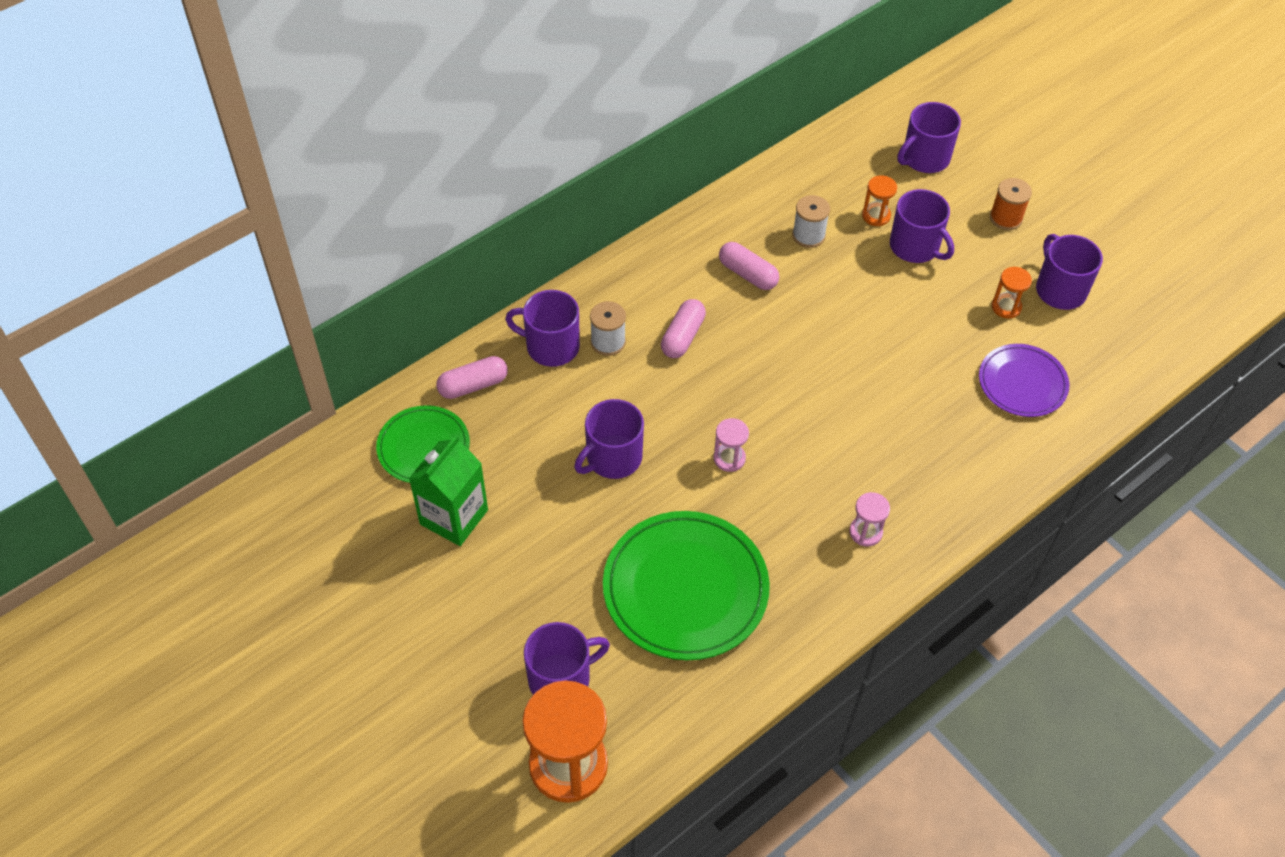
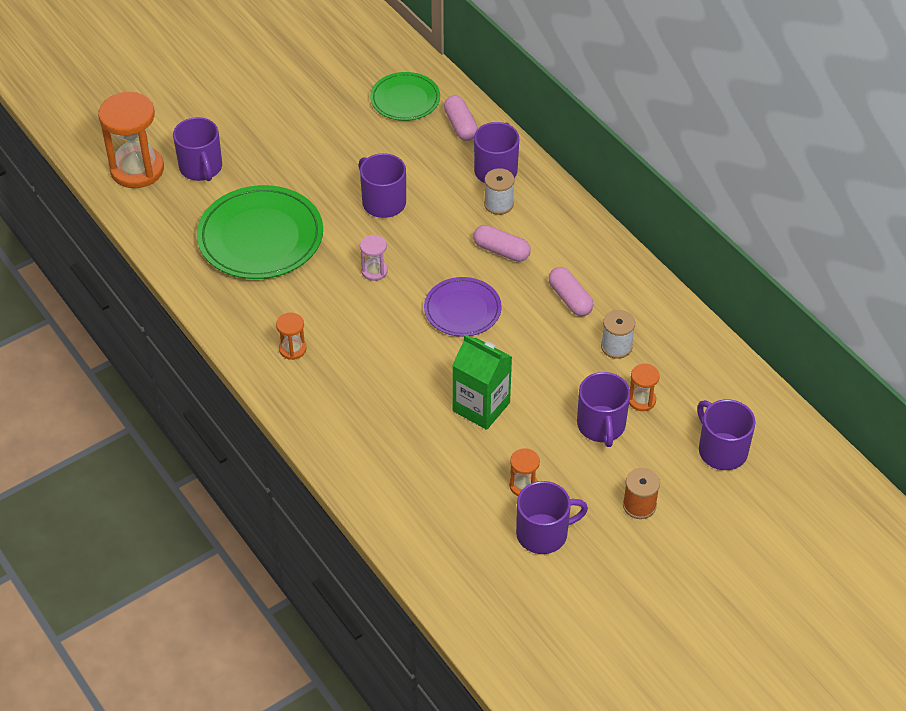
camera: 95 degrees right, 5 degrees down
green carton [409,434,488,546] -> green carton moved to [452,334,512,430]
pink capsule [719,242,779,290] -> pink capsule turned 75 degrees counterclockwise [549,267,594,316]
pink hourglass [849,492,890,547] -> orange hourglass [276,312,307,360]
purple mug [890,189,954,263] -> purple mug turned 60 degrees counterclockwise [577,372,630,447]
purple plate [979,344,1069,417] -> purple plate moved to [424,277,502,337]

